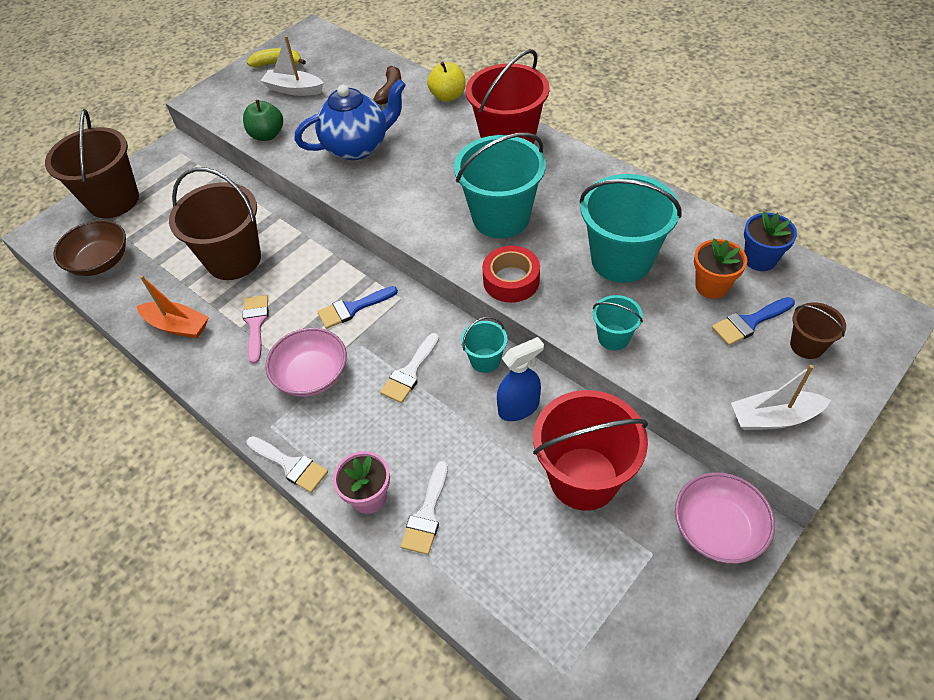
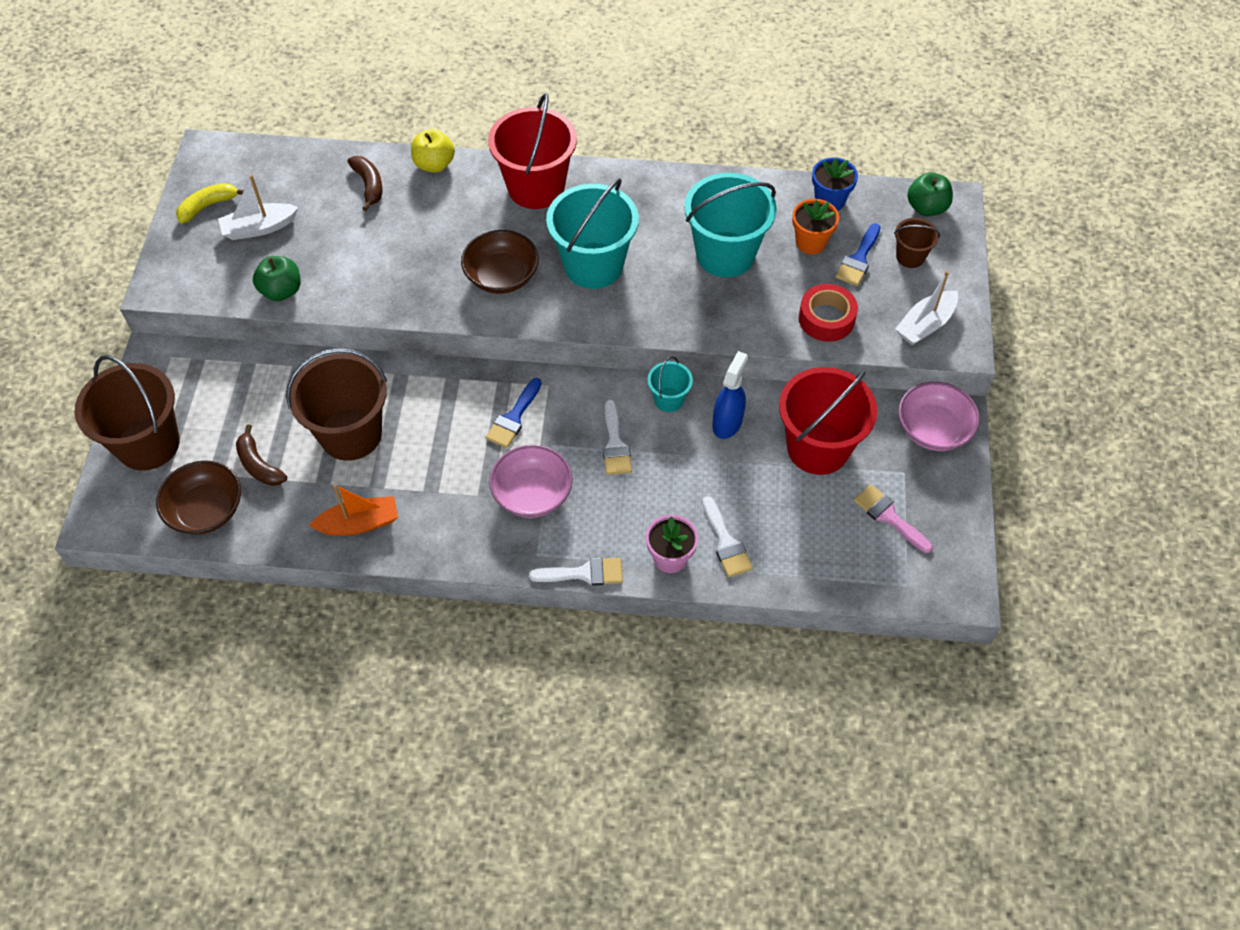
camera: 40 degrees left, 5 degrees up
pink brush [242,295,269,364] -> pink brush moved to [854,484,933,553]
blue teapot [294,79,406,160] -> none
red tape [482,246,540,303] -> red tape moved to [799,284,858,342]
turquoise bucket [593,295,643,350] -> none
none -> brown banana [236,424,287,486]
none -> brown bowl [461,230,539,294]
none -> green apple [907,172,953,216]

